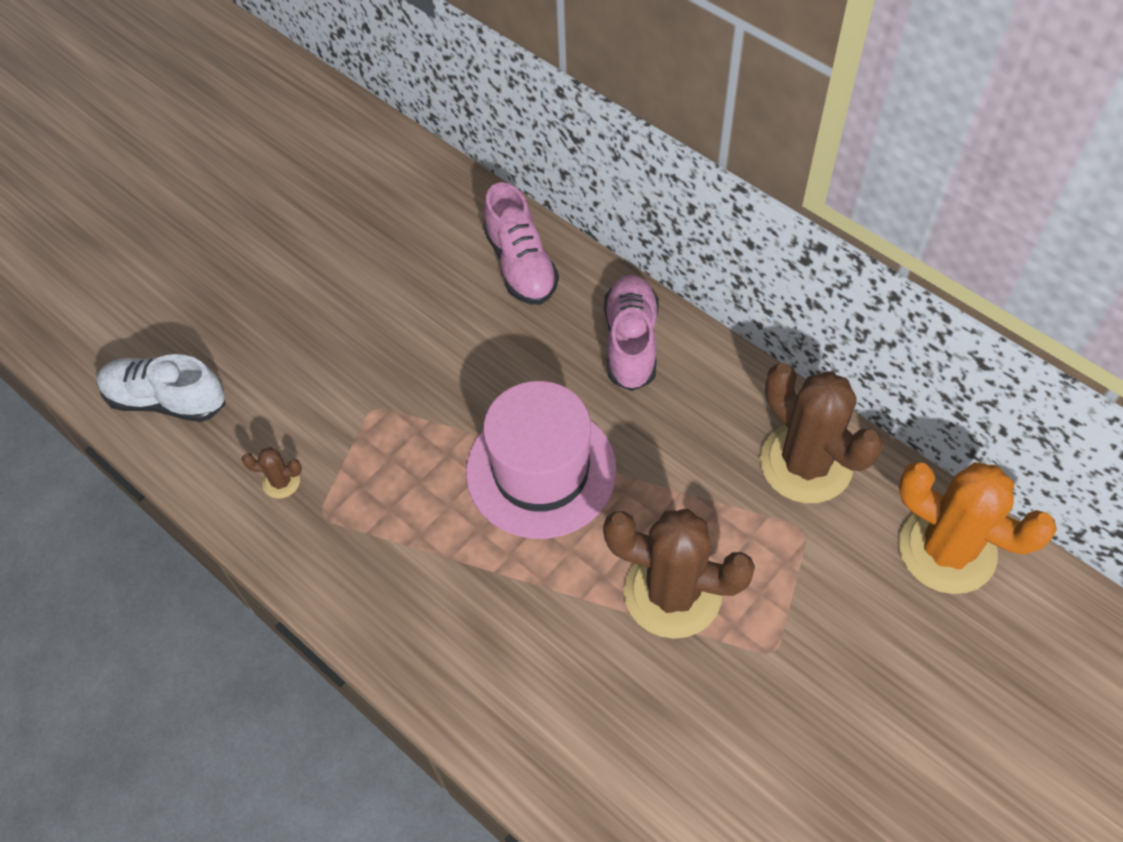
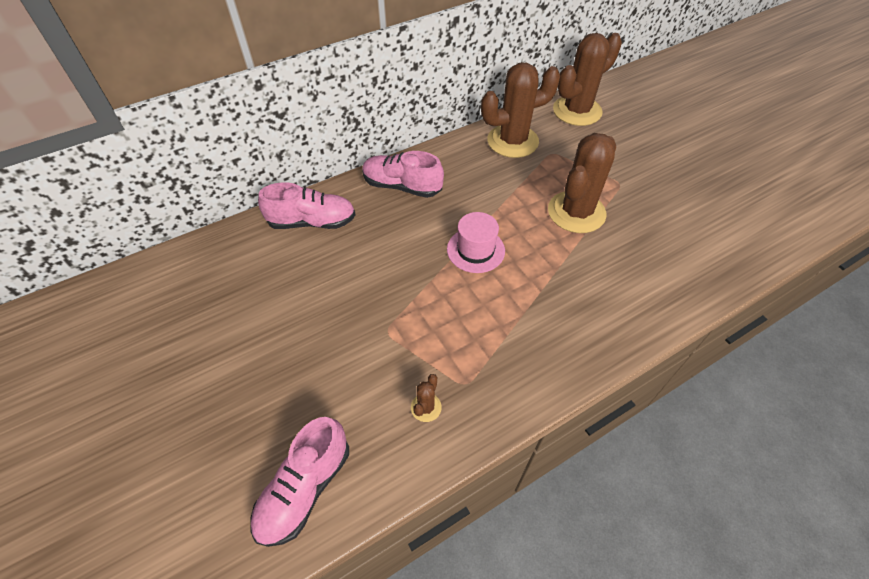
camera: 75 degrees left, 5 degrees down
white shoe [96,354,226,422] -> pink shoe [251,417,349,547]
pink hat [466,381,617,539] -> pink hat [447,212,505,273], size x0.58
orange cactus [898,462,1057,594] -> brown cactus [553,33,622,126]

